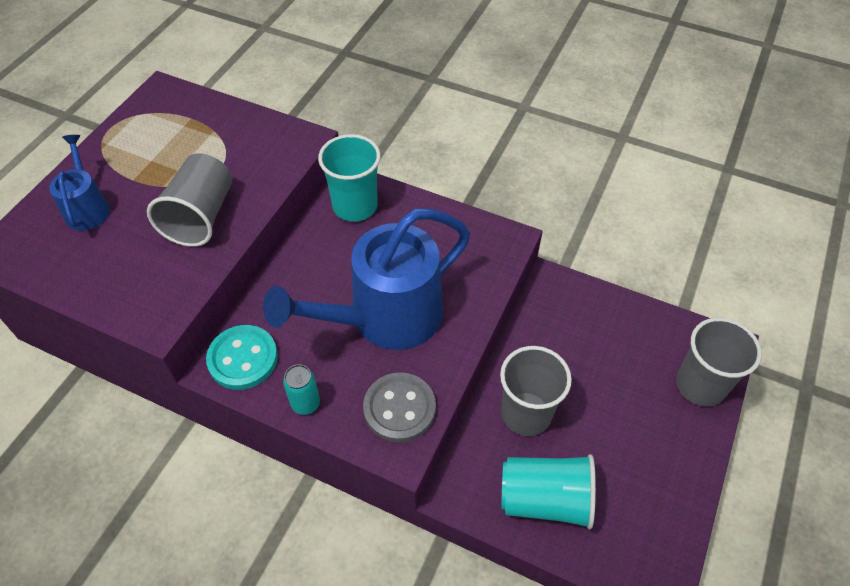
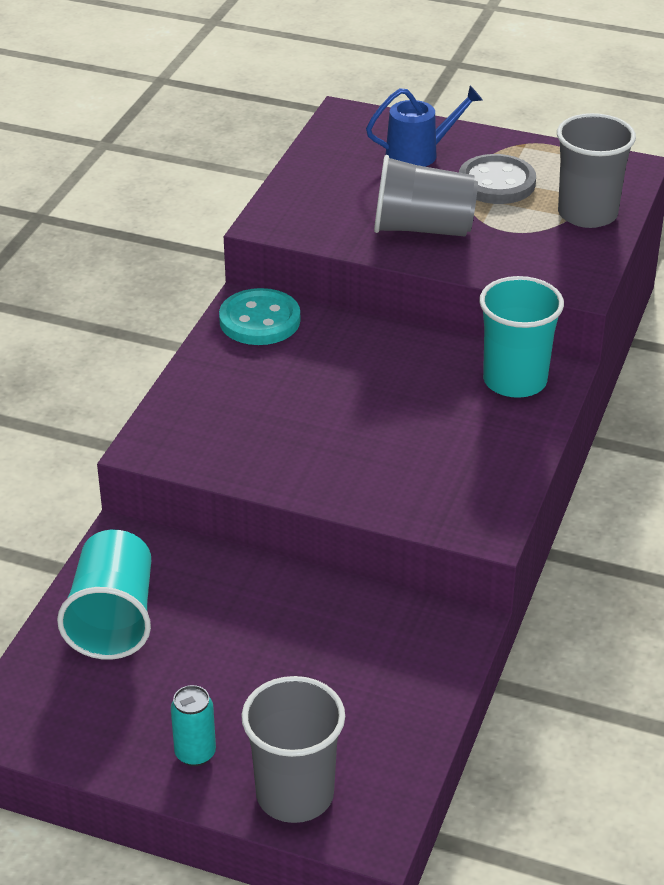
camera: 85 degrees right, 15 degrees down
blue watering can [263,209,470,350] -> none
turquoise can [283,364,320,415] -> turquoise can moved to [171,685,216,766]
grey button [363,372,436,443] -> grey button moved to [459,154,536,204]
grey cup [500,346,572,436] -> grey cup moved to [557,113,636,228]

